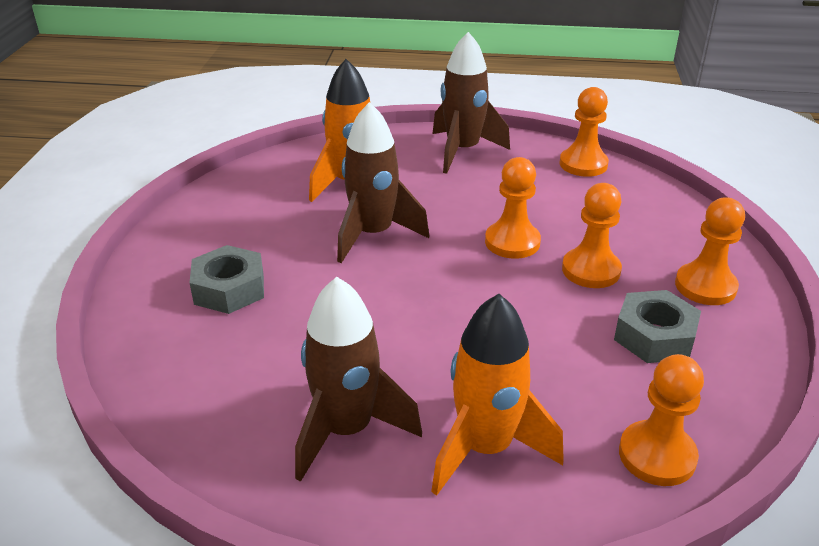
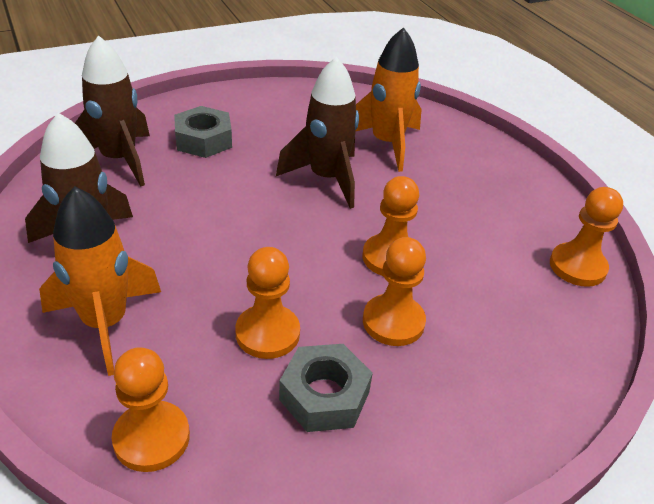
camera: 55 degrees right, 5 degrees up
brown rocket [432,32,510,174] -> brown rocket moved to [75,35,150,187]
orange pawn [675,197,745,305] -> orange pawn moved to [235,247,300,359]

